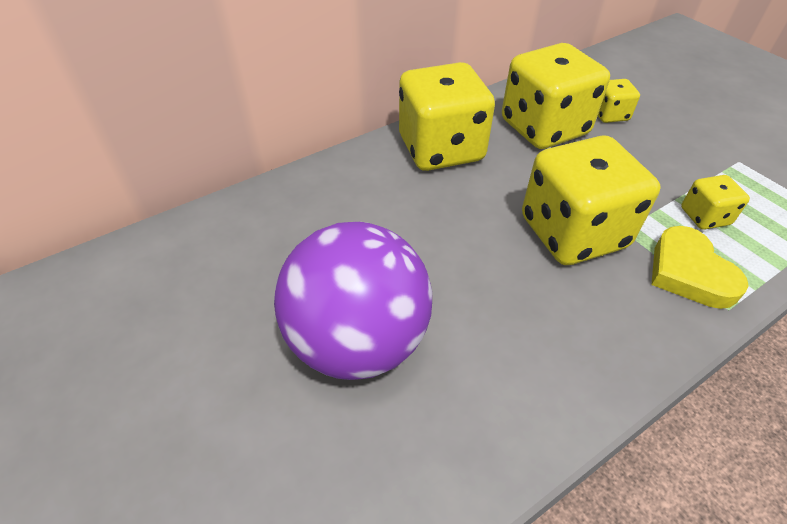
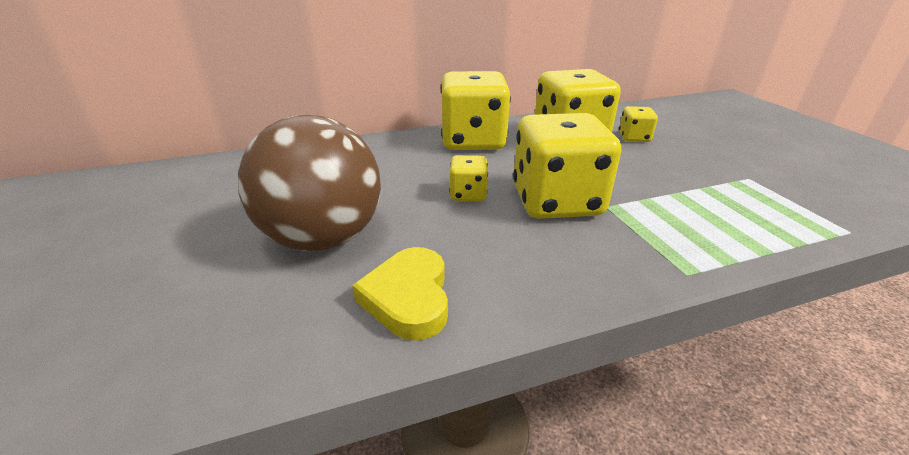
camera: 15 degrees right, 15 degrees down
purple ball [274,222,432,380] -> brown ball [238,115,381,251]
yellow heart [652,226,749,309] -> yellow heart moved to [352,247,448,341]
yellow dice [681,175,750,230] -> yellow dice moved to [449,155,488,201]

